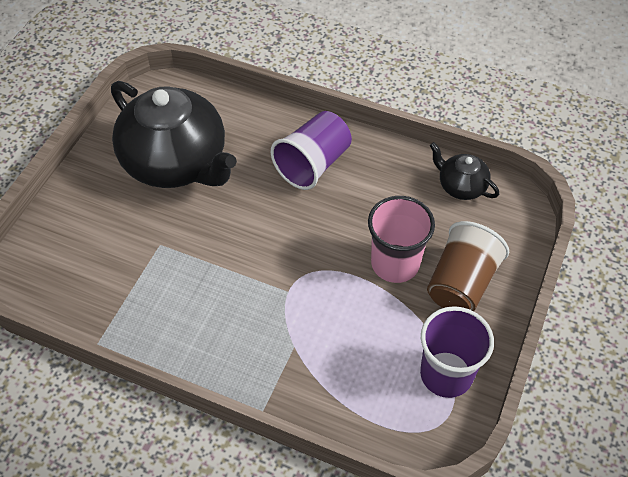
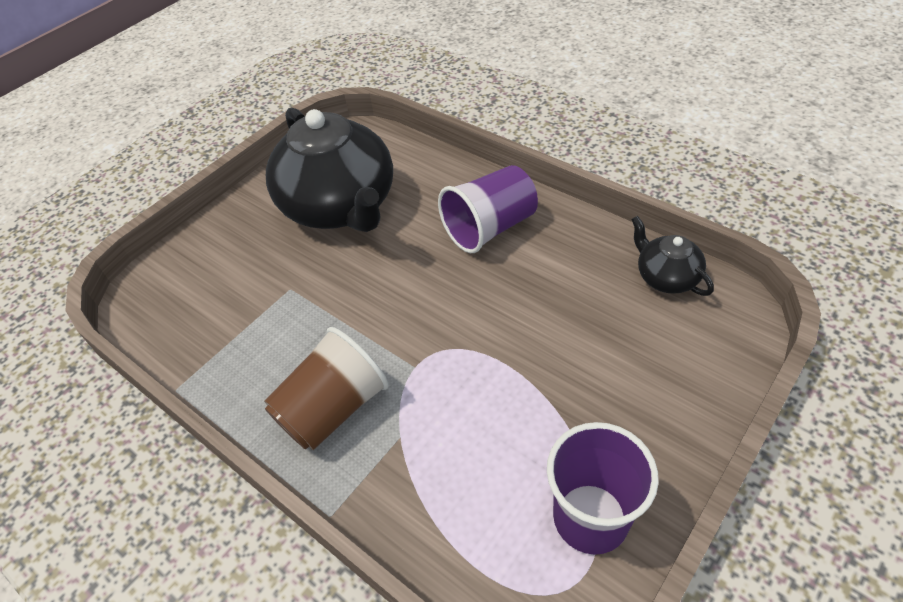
camera: 20 degrees right, 5 degrees down
pink cup [368,196,435,283] -> none
brown cup [427,221,509,311] -> brown cup moved to [264,327,389,450]

